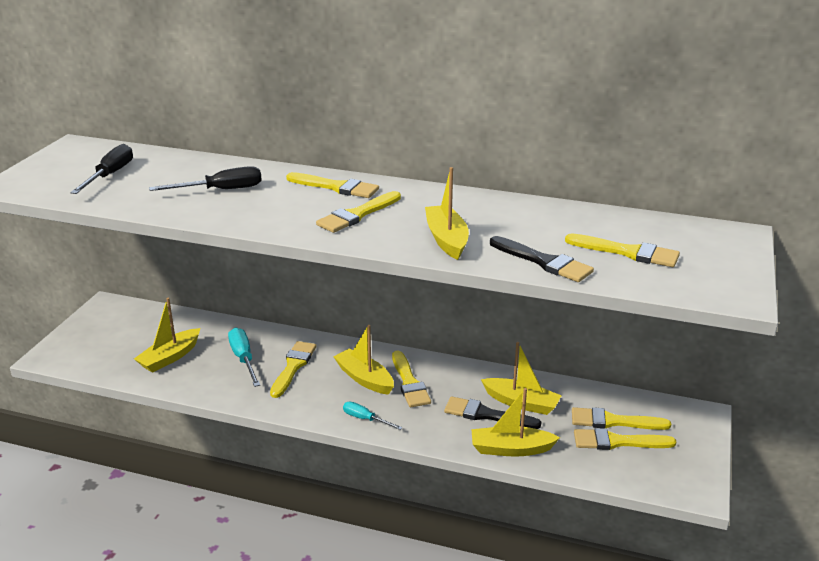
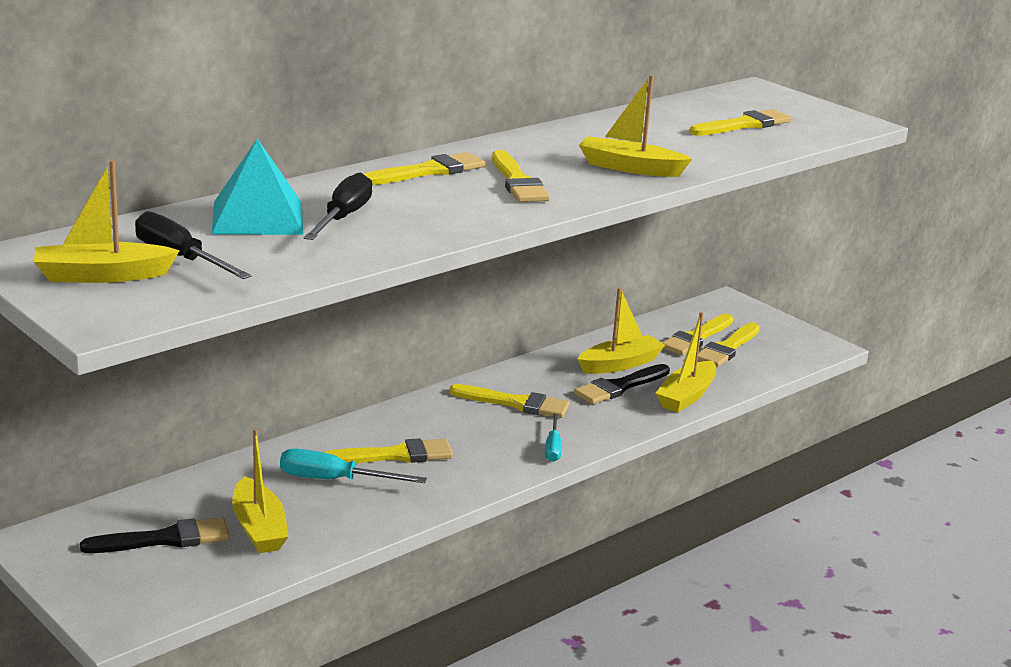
camera: 60 degrees left, 5 degrees down
yellow brush [270,341,316,398] -> yellow brush turned 120 degrees clockwise [324,438,453,463]
yellow boat [334,325,394,395] -> yellow boat moved to [34,160,180,283]
turquoise screwdriver [343,402,403,430] -> turquoise screwdriver turned 60 degrees counterclockwise [545,413,562,462]
black brush [490,236,594,282] -> black brush moved to [80,517,230,553]
none -> turquoise pyramid [212,139,303,235]

